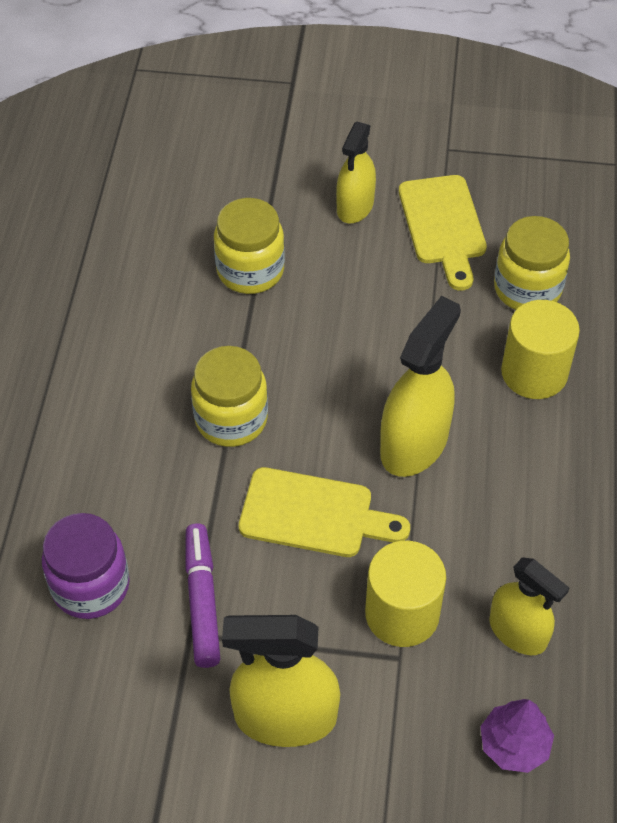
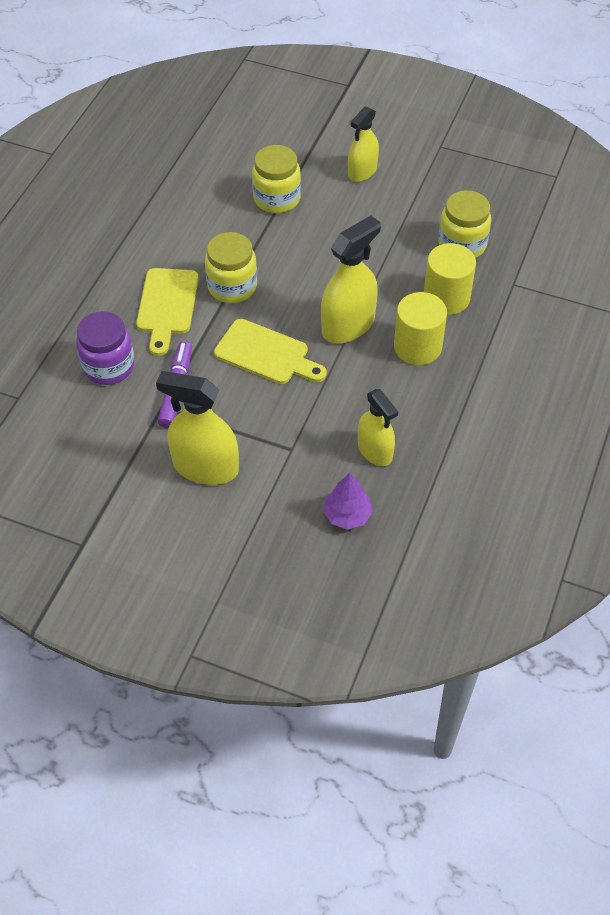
camera: 15 degrees right, 0 degrees up
yellow cylinder [365,541,446,647] -> yellow cylinder moved to [394,292,447,365]
yellow cutting board [399,175,487,290] -> yellow cutting board moved to [136,268,199,356]

